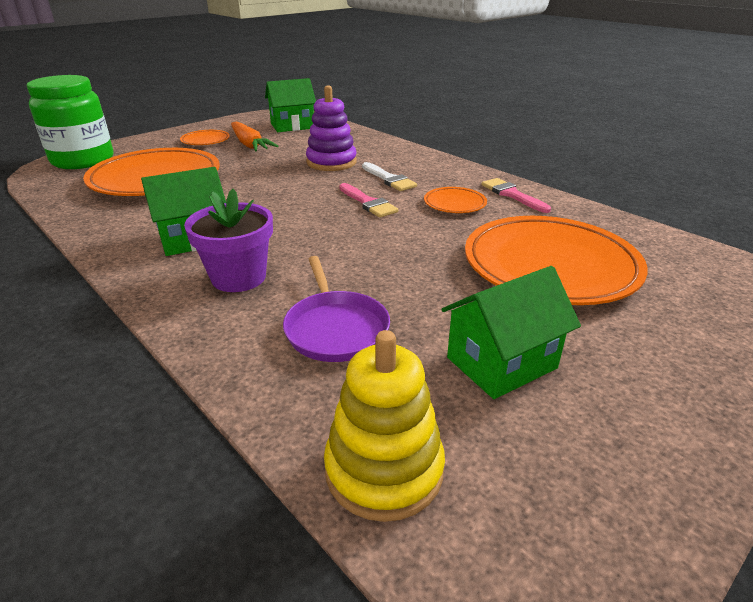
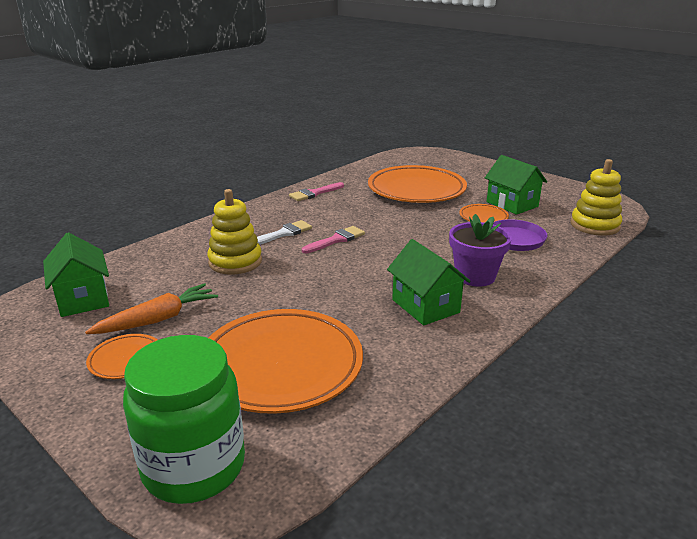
camera: 95 degrees left, 5 degrees down
purple stacking toy [306,85,357,171] -> yellow stacking toy [207,189,262,275]
orange plate [424,187,487,213] -> orange plate moved to [459,204,509,223]

